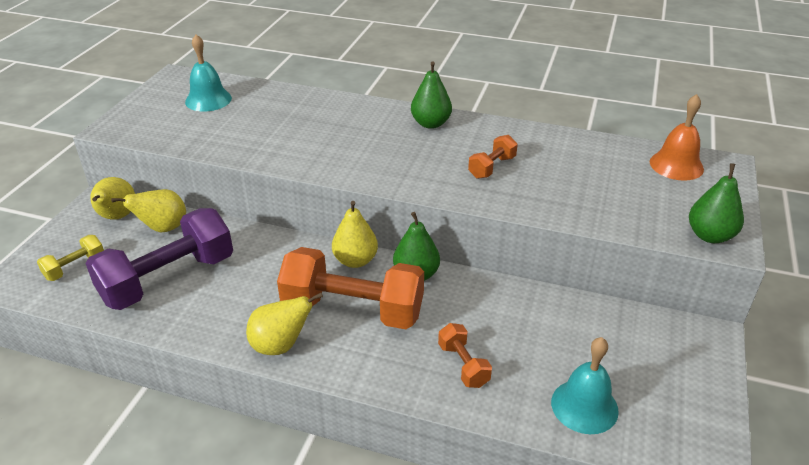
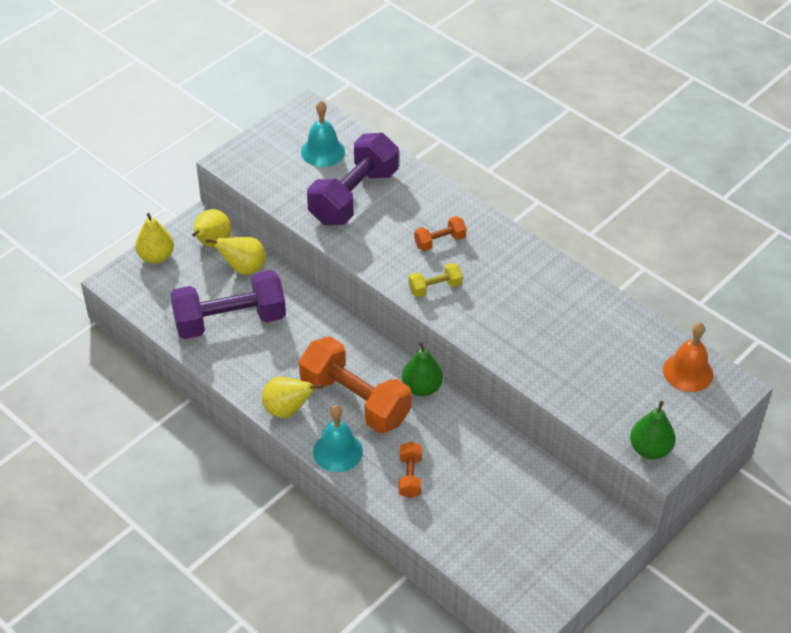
camera: 25 degrees right, 10 degrees up
yellow dumbbell [37,235,104,281] -> yellow dumbbell moved to [409,263,463,297]
yellow pear [332,201,378,268] -> yellow pear moved to [135,213,174,264]
green pear [411,61,452,129] -> none
orange dumbbell [468,135,518,179] -> orange dumbbell moved to [414,216,467,251]
turquoise bell [551,337,619,434] -> turquoise bell moved to [313,405,363,472]
none -> purple dumbbell [307,133,399,225]

